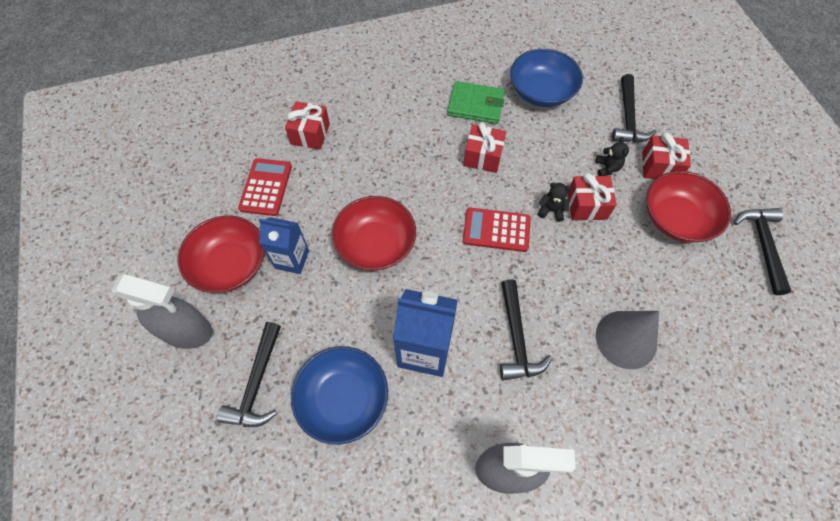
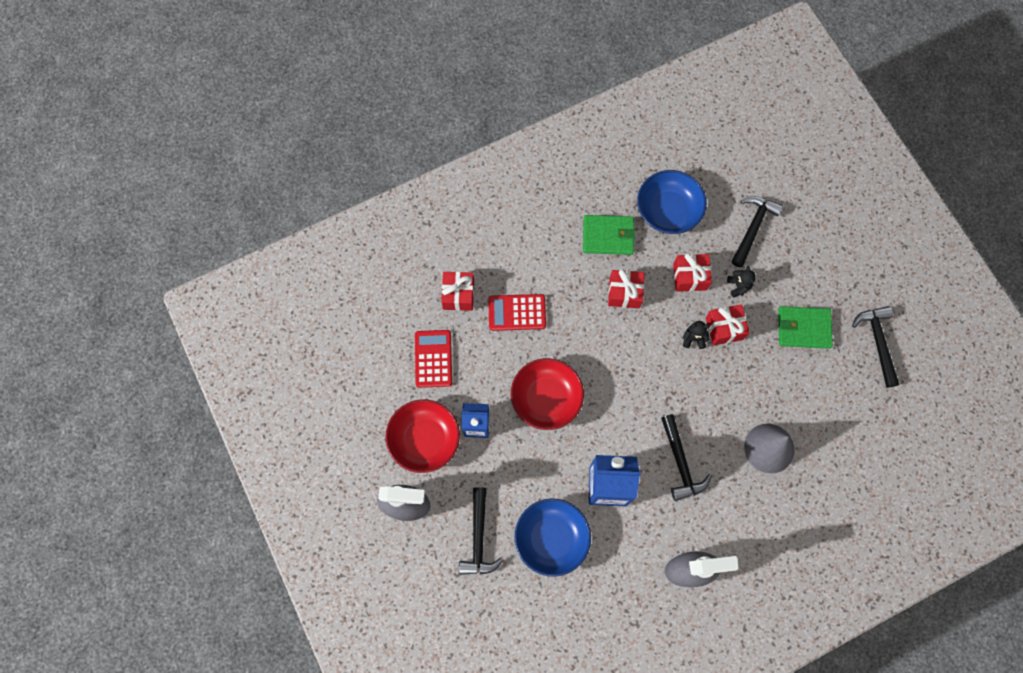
camera: 10 degrees left, 10 degrees up
red calculator [463,207,531,252] -> red calculator moved to [488,294,546,331]
black hammer [612,74,657,143] -> black hammer turned 150 degrees counterclockwise [732,196,783,267]
red gift [642,132,691,179] -> red gift moved to [673,253,712,292]
red bowl [646,171,731,243] -> green wallet [778,306,833,349]

